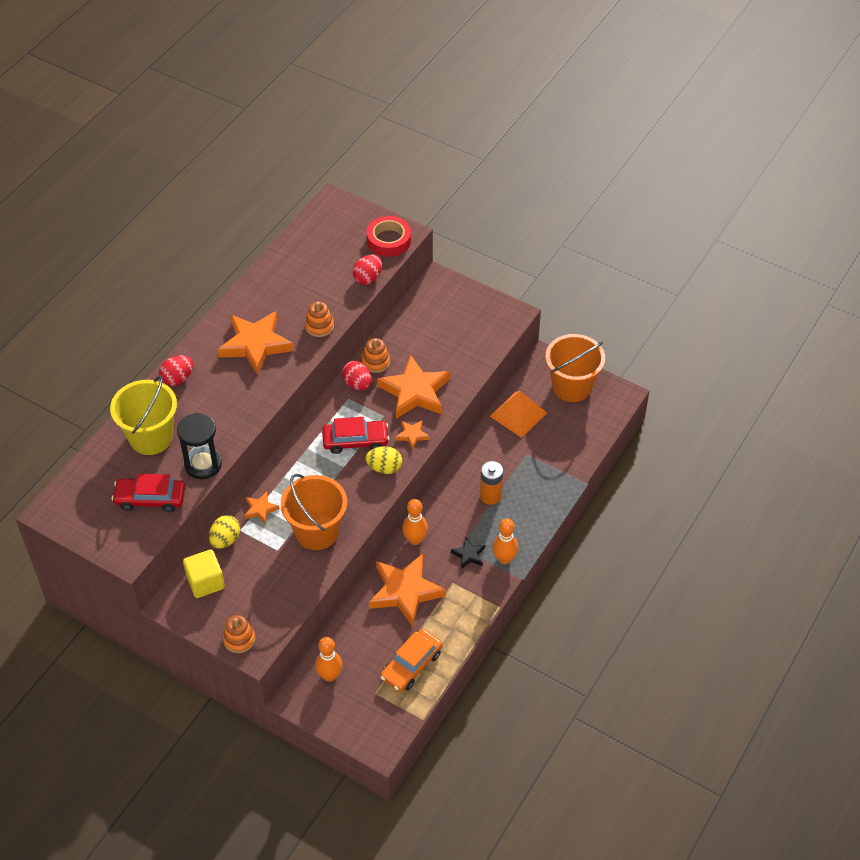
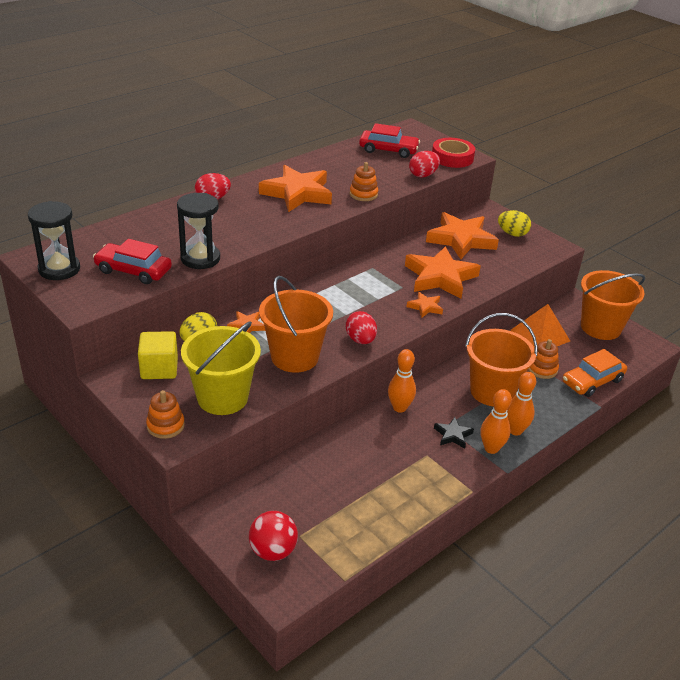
camera: 15 degrees right, 15 degrees down
yellow bucket [110,376,177,455] -> yellow bucket moved to [181,321,261,415]
orange bowling pin [315,637,342,682] -> orange bowling pin moved to [507,372,536,435]
red car [322,417,389,454] -> red car moved to [359,123,420,158]
red egg [342,361,372,390] -> red egg moved to [346,311,377,344]
orange stacking toy [362,338,390,373] -> orange stacking toy moved to [528,339,559,379]
yellow egg [365,446,402,474] -> yellow egg moved to [498,210,531,237]
orange star [369,554,446,627] -> orange star moved to [426,212,499,259]
orange car [380,629,443,692] -> orange car moved to [562,349,627,397]
orange battery [480,461,503,505] -> orange bucket [465,313,538,407]
none -> black hourglass [28,201,80,280]
none -> red ball [249,511,298,561]

